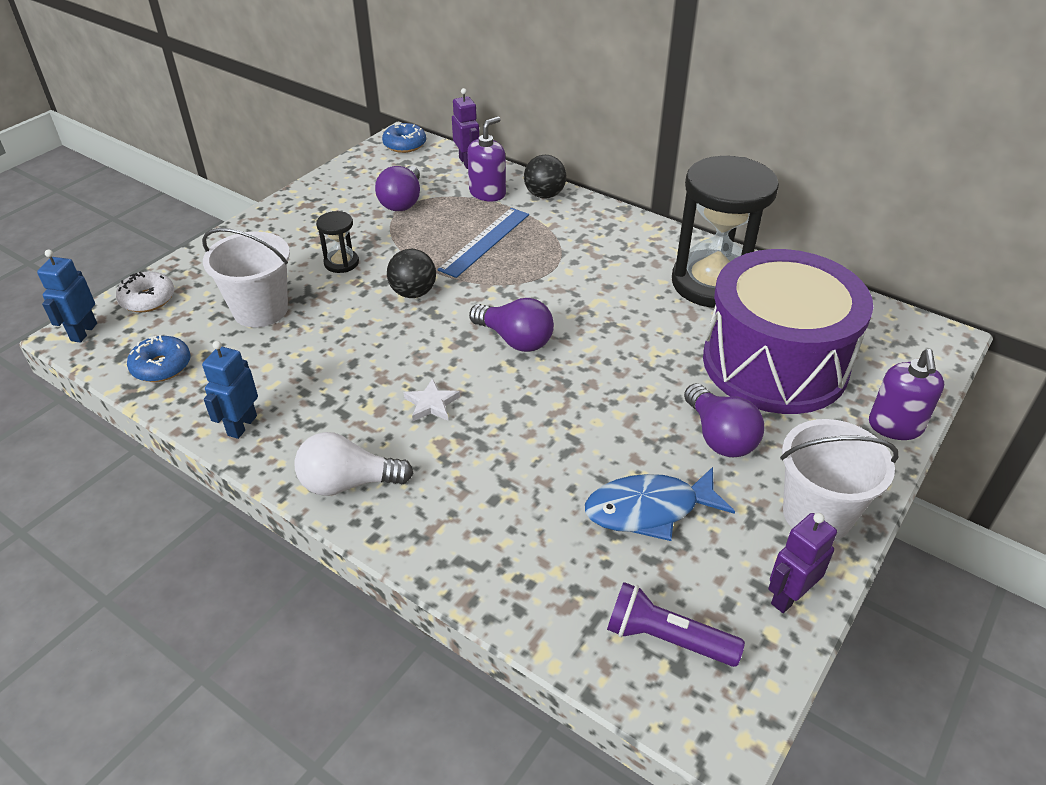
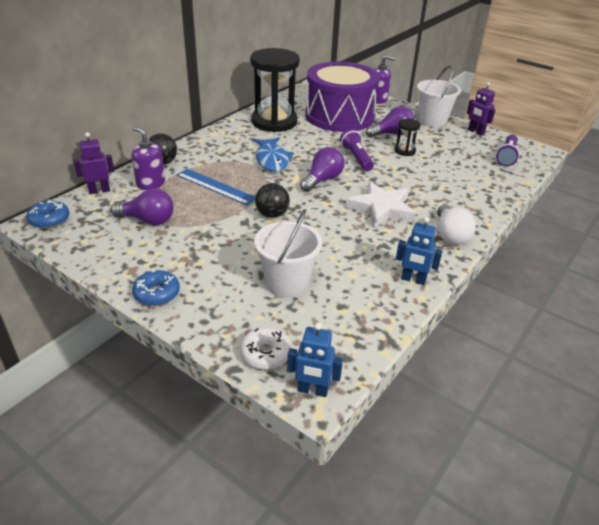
camera: 90 degrees left, 5 degrees down
blue donut [127,335,190,382] -> blue donut moved to [132,270,180,306]
black hourglass [316,211,359,273] -> black hourglass moved to [395,119,421,156]
white star [404,378,460,421] -> white star [345,181,416,228], size x2.07
blue fish [585,467,735,541] -> blue fish moved to [253,137,294,172]
none -> purple flashlight [340,129,374,171]

